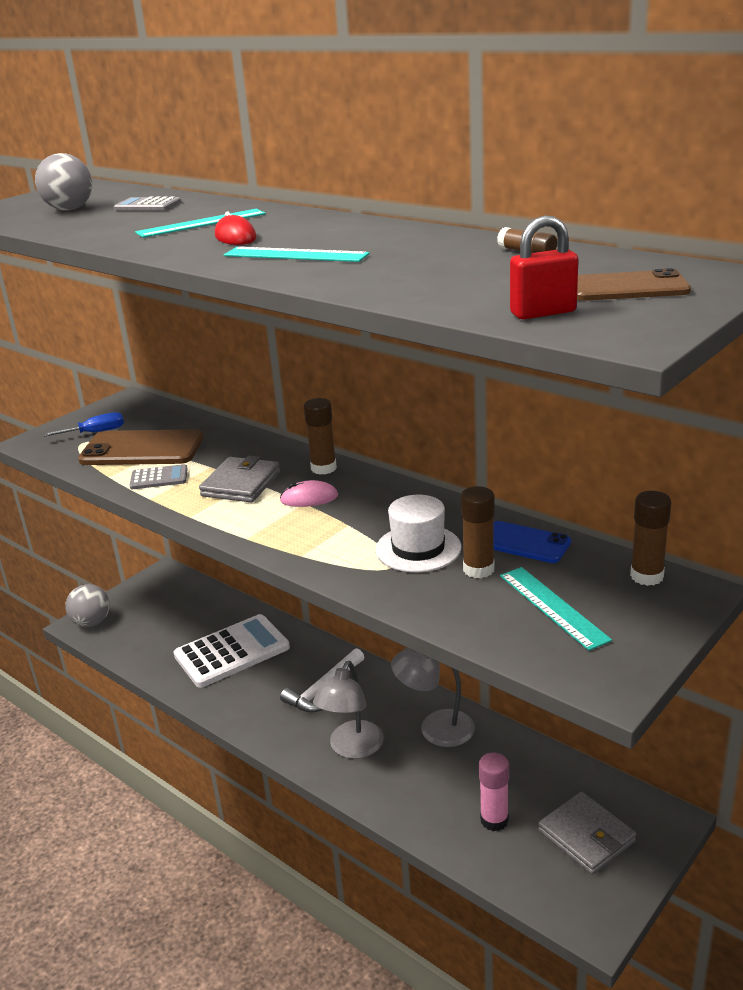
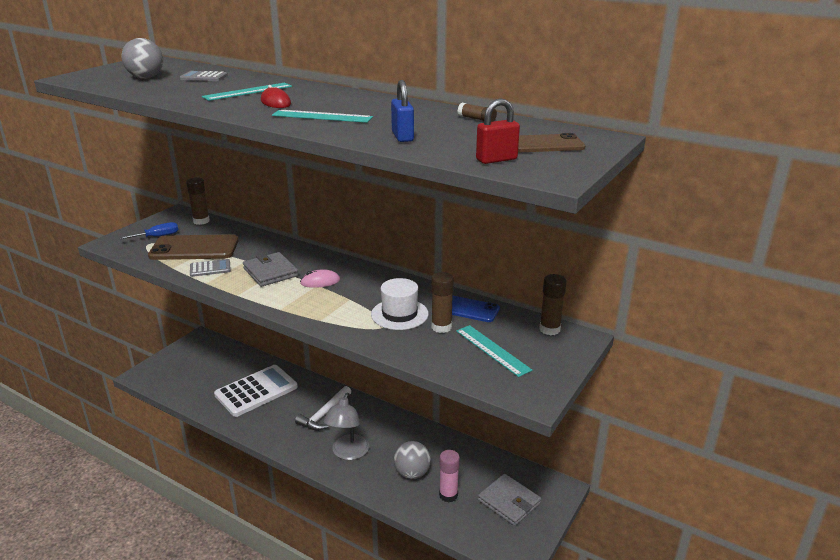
camera: 10 degrees left, 0 degrees up
grey ball [65,584,110,627] -> grey ball moved to [394,441,431,479]
grey wallet [199,456,280,503] -> grey wallet turned 45 degrees counterclockwise [243,252,298,287]
brown glue stick [304,398,337,475] -> brown glue stick moved to [186,177,210,225]
grey lamp [391,648,475,747] -> none
none -> blue padlock [391,80,414,142]

